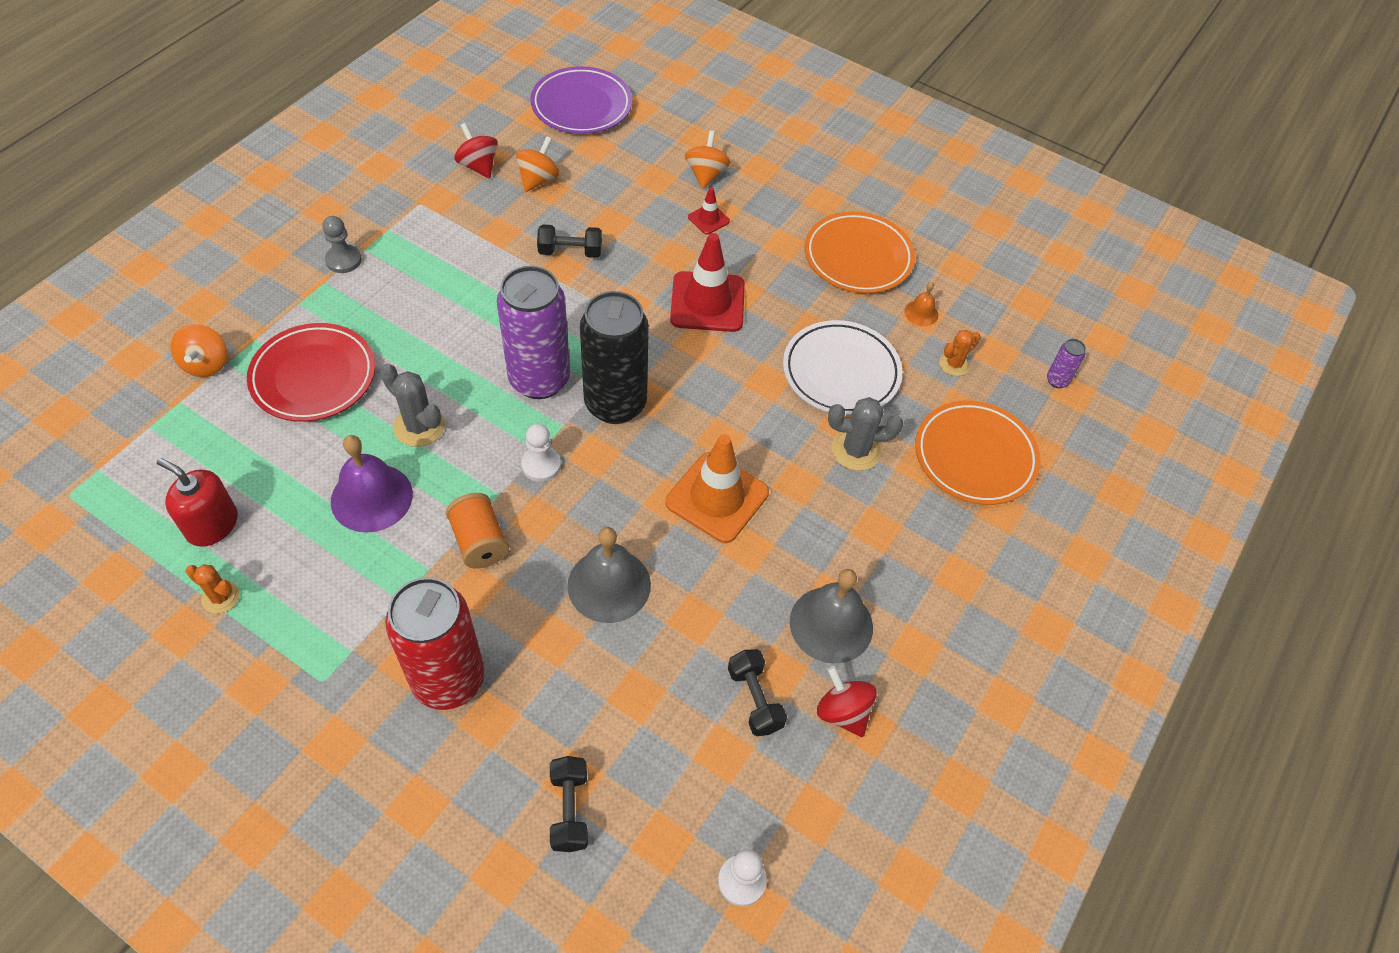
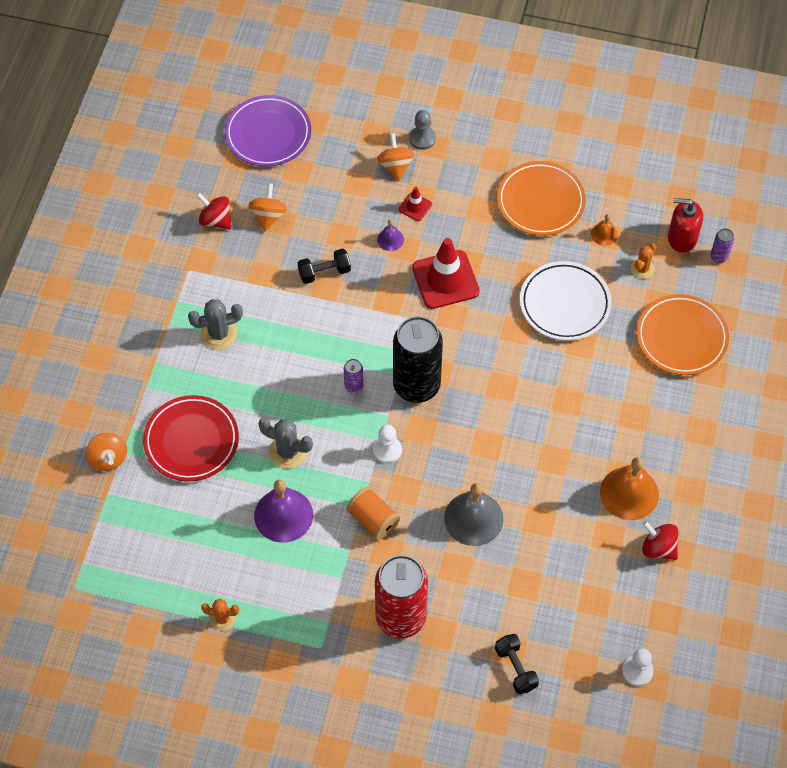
camera: 15 degrees left, 5 degrees up
red soap dispenser [157,458,238,547] -> red soap dispenser moved to [668,198,703,253]
grey pawn [322,216,362,273] -> grey pawn moved to [409,110,436,150]
purple can [497,266,570,399] -> purple can [344,359,364,393], size x0.40
orange traffic cone [665,434,769,543] -> none
black dumbbell [728,649,787,736] -> none
grey bell [790,569,873,664] -> orange bell [600,457,659,520]
grey cactus [828,397,903,471] -> grey cactus moved to [188,299,243,350]
none -> purple bell [377,219,404,251]

